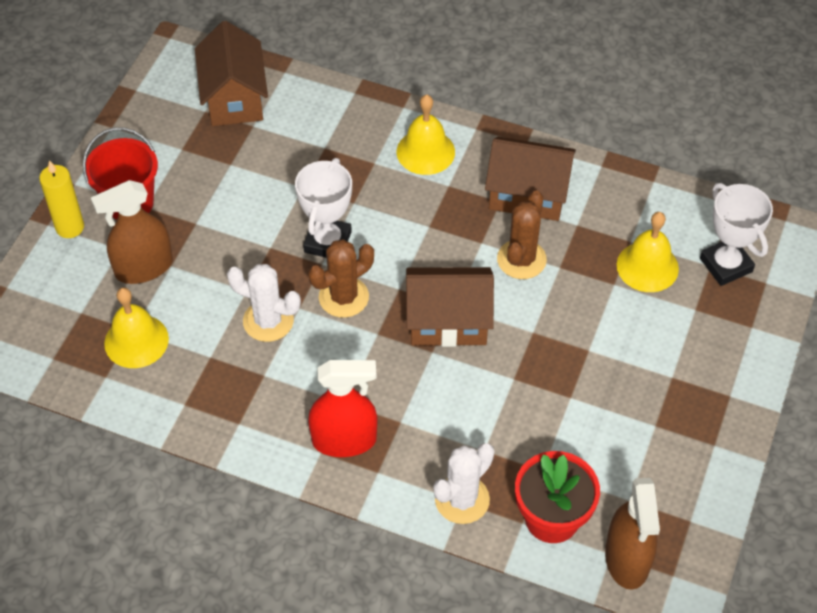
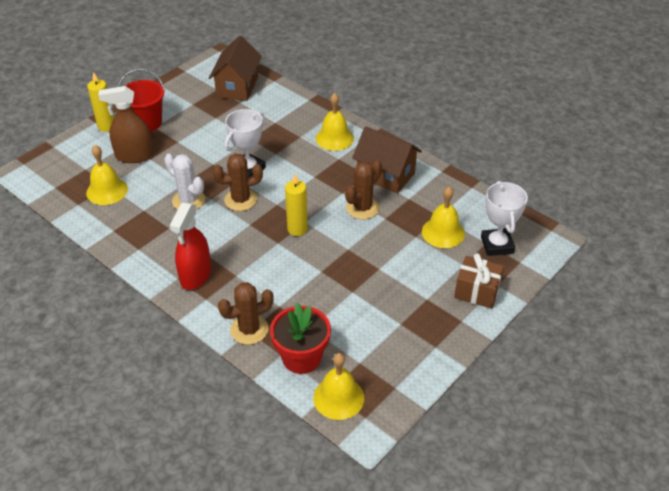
camera: 20 degrees right, 10 degrees down
red spray bottle [308,360,377,457] -> red spray bottle turned 90 degrees clockwise [170,202,211,290]
brown house [406,267,494,347] -> yellow candle [285,174,308,236]
white cactus [433,443,494,524] -> brown cactus [218,282,274,345]
brown spray bottle [605,478,660,590] -> yellow bell [313,353,364,420]
none -> brown gift [454,253,504,309]

